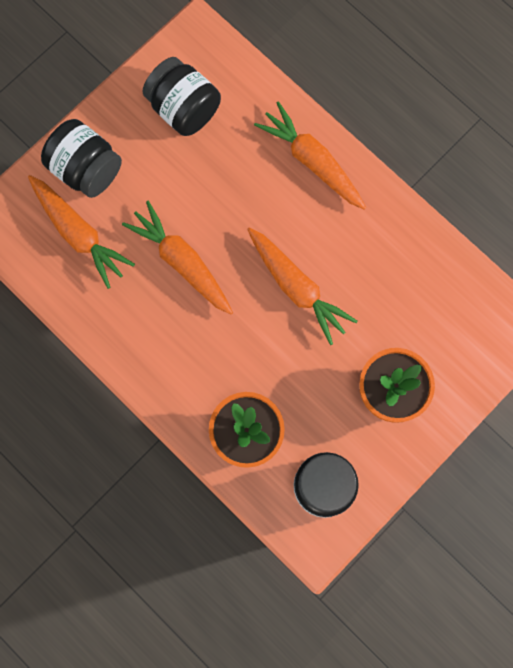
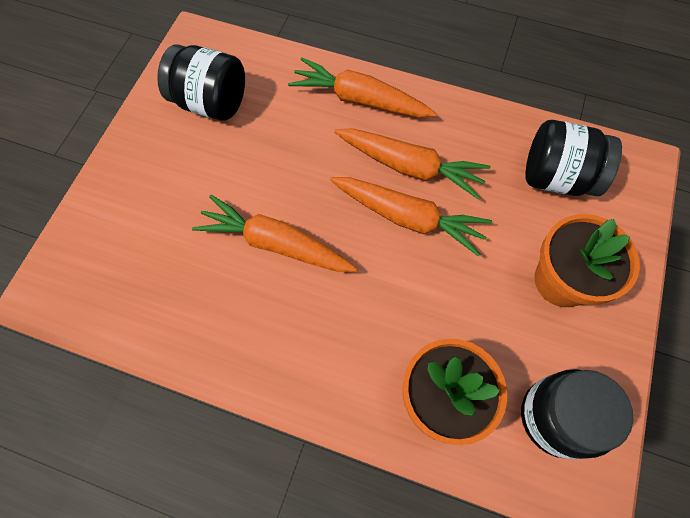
camera: 25 degrees left, 10 degrees down
orange carrot [28,175,135,289] -> orange carrot moved to [334,128,491,199]
black jar [41,119,122,198] -> black jar moved to [525,120,622,196]

